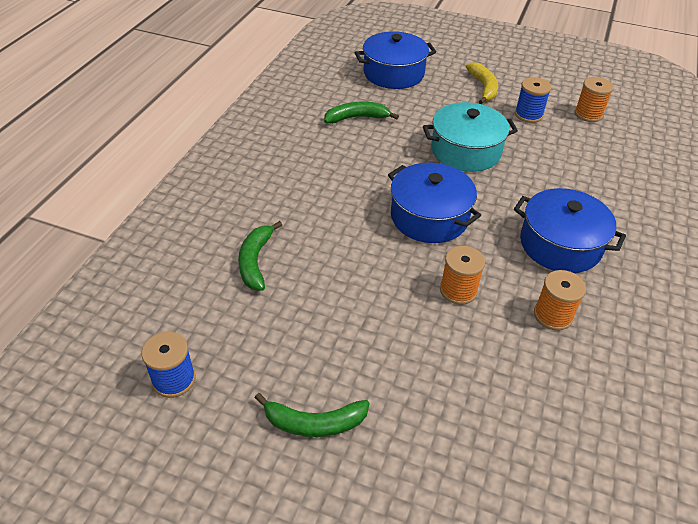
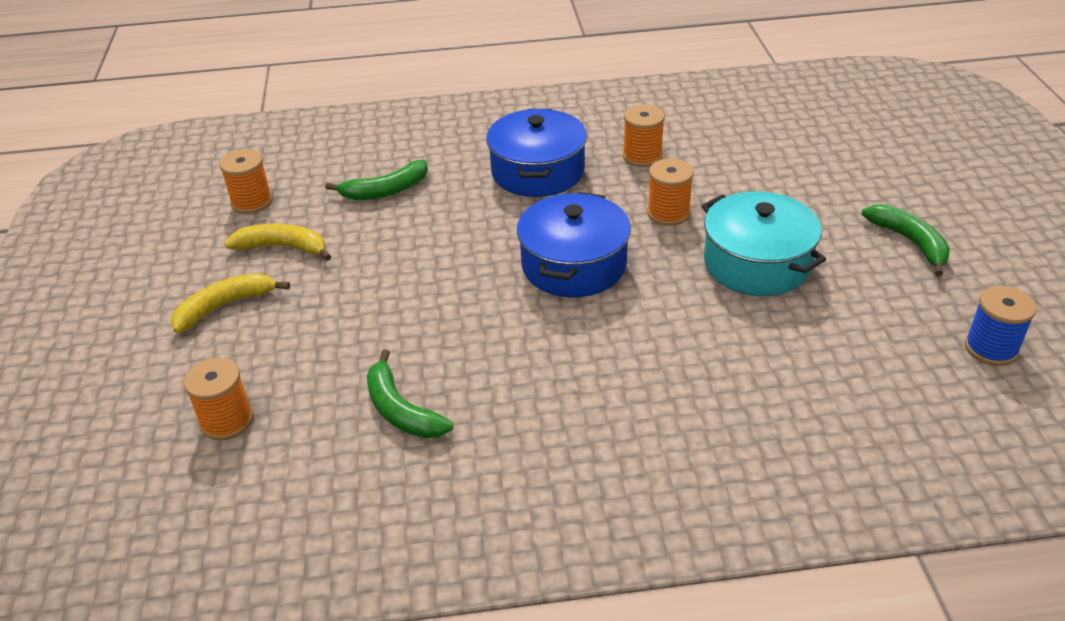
camera: 115 degrees left, 5 degrees down
green banana [238,221,282,291] -> green banana moved to [325,160,428,200]
blue pot [355,31,436,89] -> orange spool [184,358,253,440]
turquoise pot [423,102,518,172] -> turquoise pot moved to [702,191,826,296]
blue spool [515,77,552,123] -> yellow banana [224,224,331,261]

